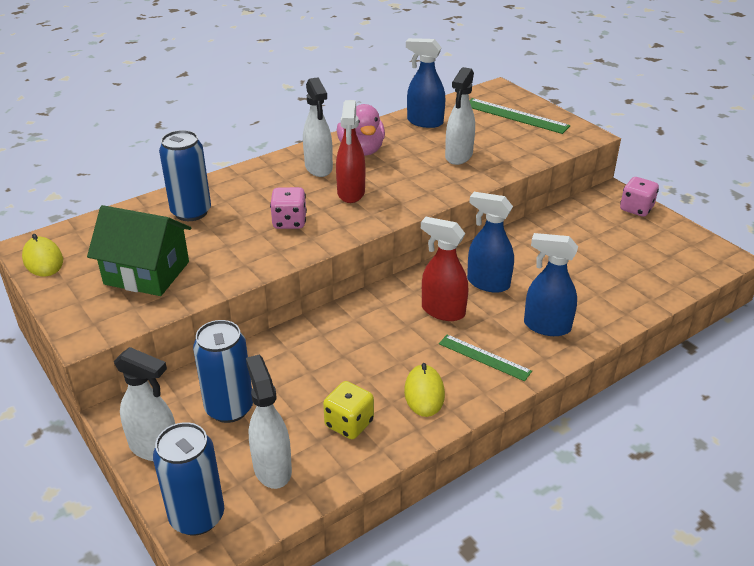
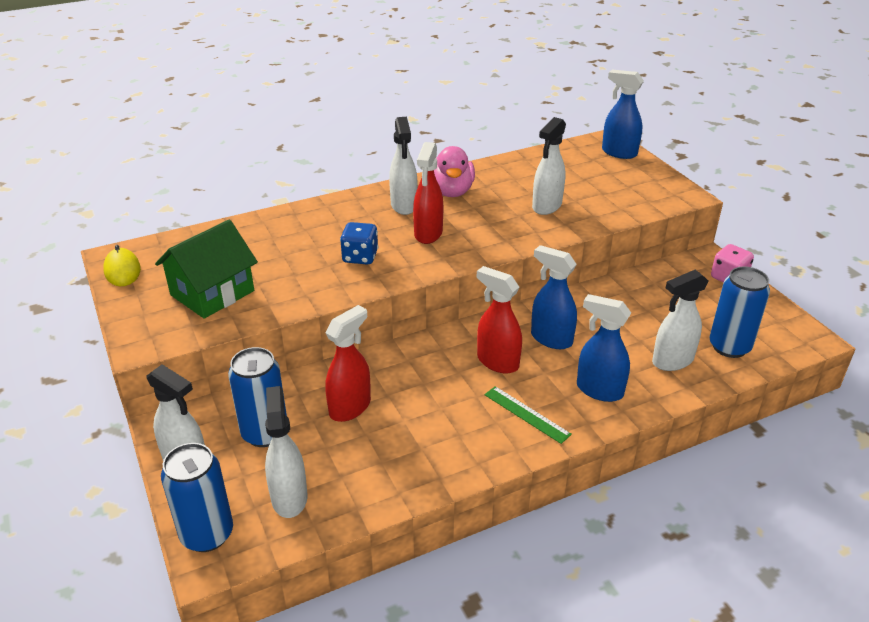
camera: 10 degrees right, 0 degrees up
green house [87,205,191,296] -> green house turned 75 degrees counterclockwise [155,220,258,319]
blue can [159,130,211,221] -> blue can moved to [709,266,770,358]
pink dice [270,187,307,229] -> blue dice [340,222,378,265]
yellow dice [323,381,374,439] -> none
yellow mouse [404,363,445,417] -> none
blue spray bottle [406,38,445,128] -> blue spray bottle moved to [602,70,644,159]
green ruler [469,98,570,134] -> none
none -> red spray bottle [326,305,371,422]
none -> white spray bottle [652,270,708,371]

